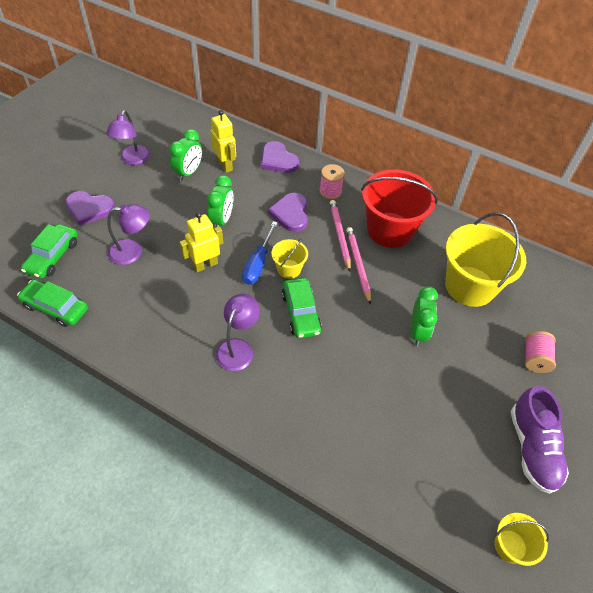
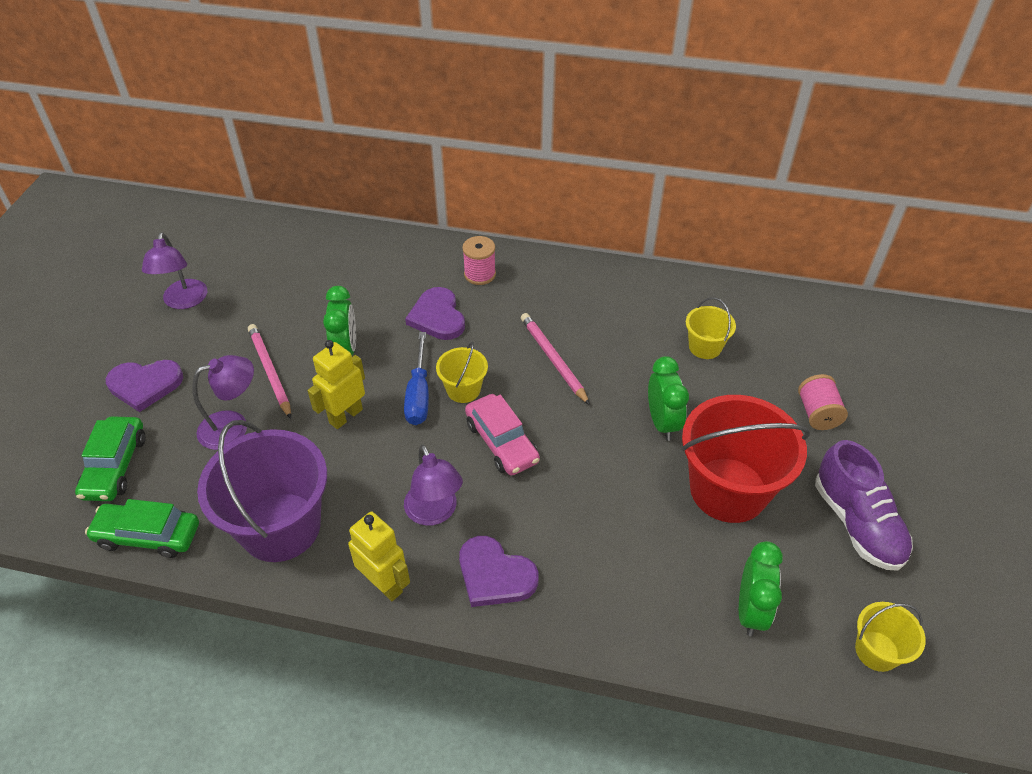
camera: 15 degrees left, 5 degrees down
green clock [169,129,202,181] -> green clock moved to [739,541,783,636]
yellow robot [210,110,236,173] -> yellow robot moved to [348,512,410,601]
purple lamp [216,294,260,371] -> purple lamp turned 150 degrees clockwise [404,445,463,526]
purple heart [261,141,299,173] -> purple heart moved to [459,536,538,607]
green car [282,278,322,338] -> pink car [465,394,540,476]
pink pencil [330,200,351,271] -> pink pencil moved to [248,324,291,419]
red bucket [361,170,438,248] -> red bucket moved to [681,395,810,523]
yellow bucket [445,212,527,307] -> yellow bucket [686,298,736,359], size x0.48
none -> purple bucket [197,420,327,562]

